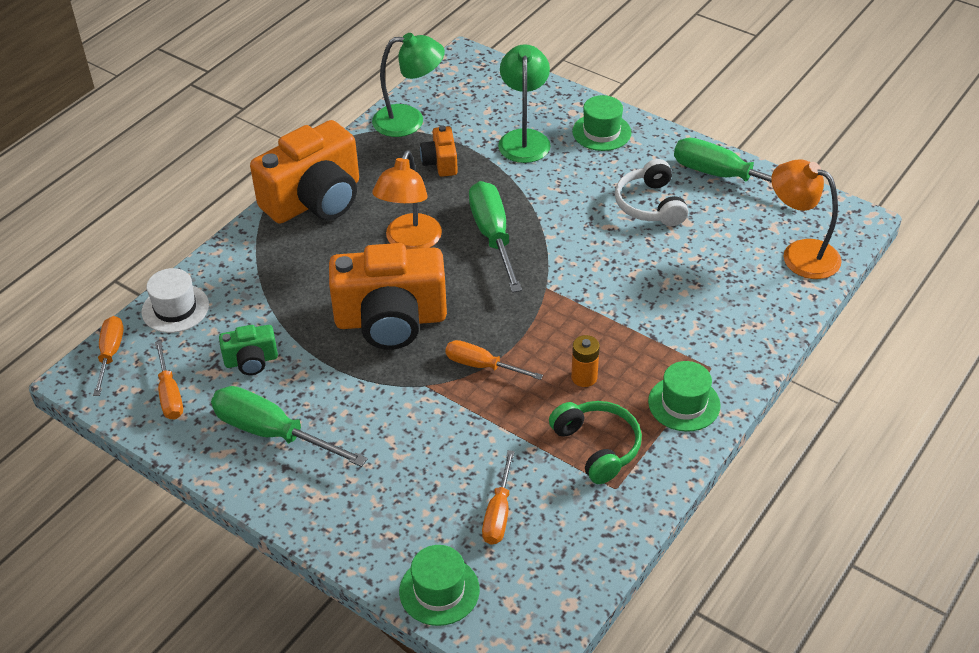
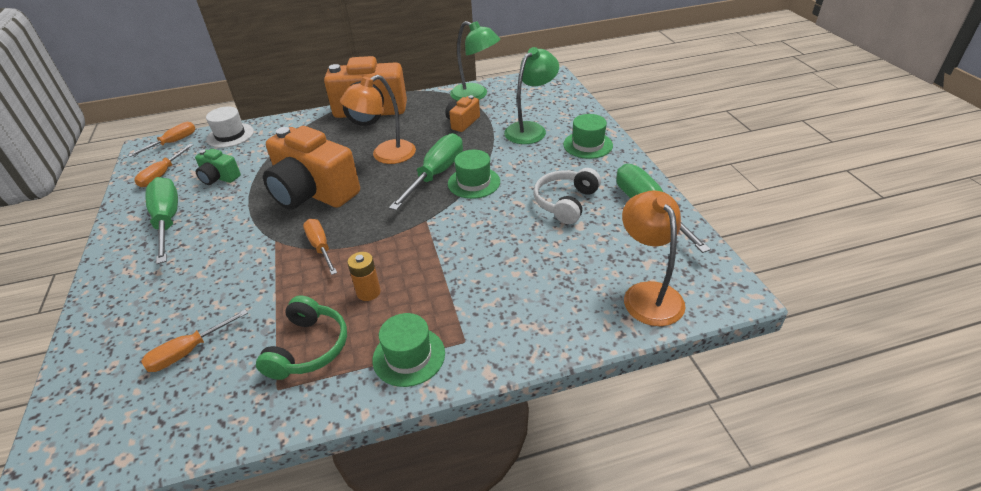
camera: 40 degrees right, 5 degrees down
green hat [399,545,480,626] -> green hat moved to [448,150,500,199]

